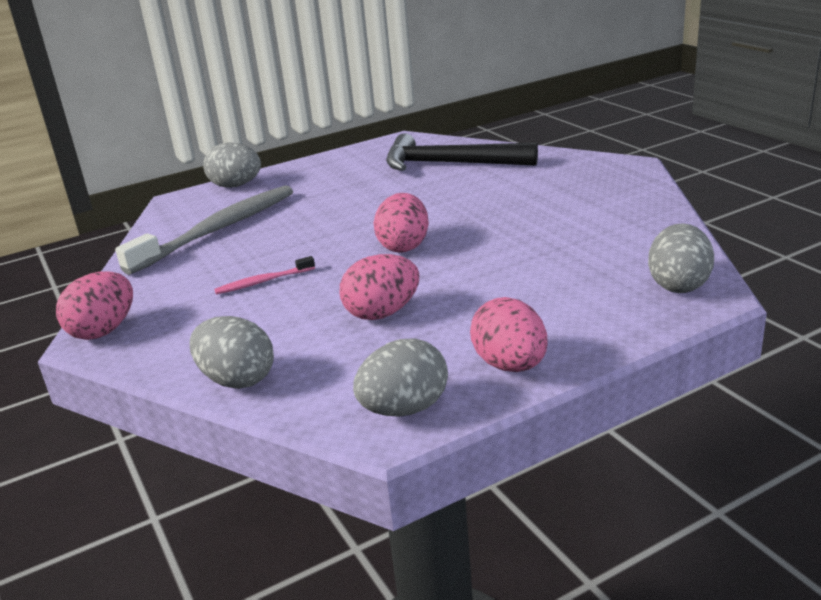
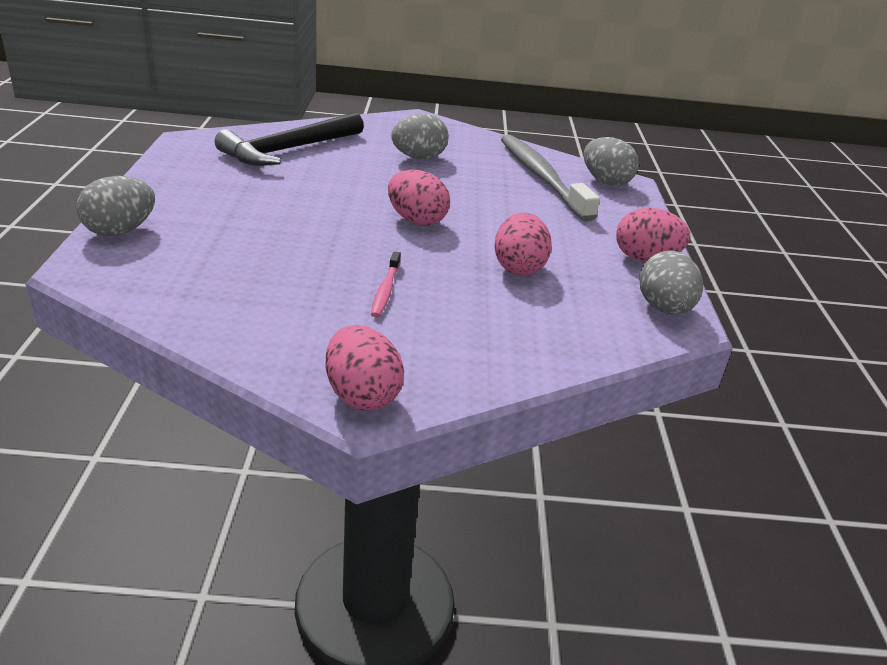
camera: 65 degrees left, 5 degrees up
grey toothbrush [115,185,293,275] -> grey toothbrush moved to [501,135,600,222]
grey egg [190,316,274,389] -> grey egg moved to [391,113,449,159]

